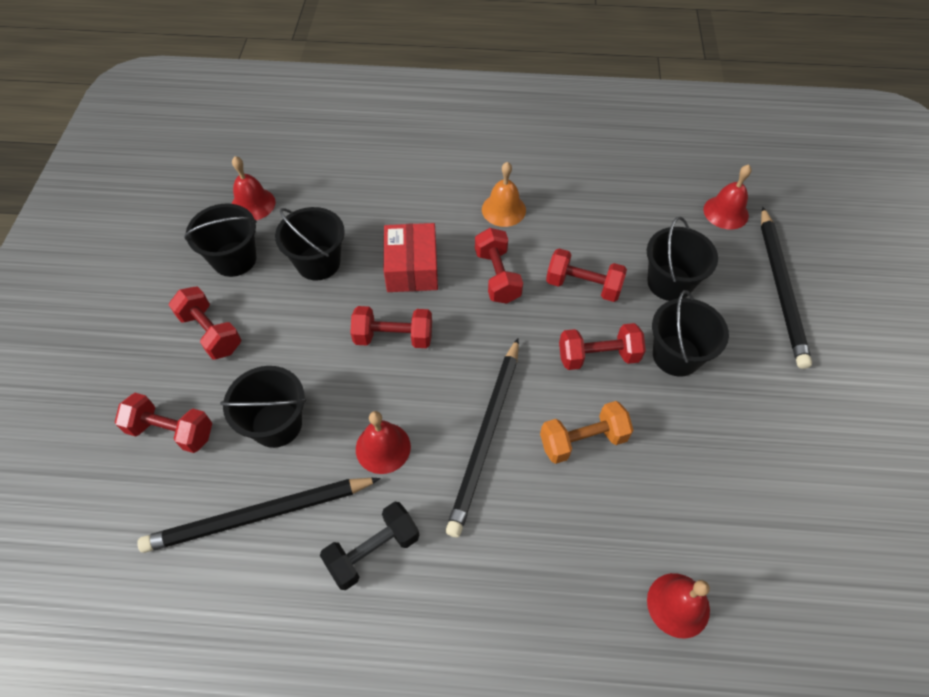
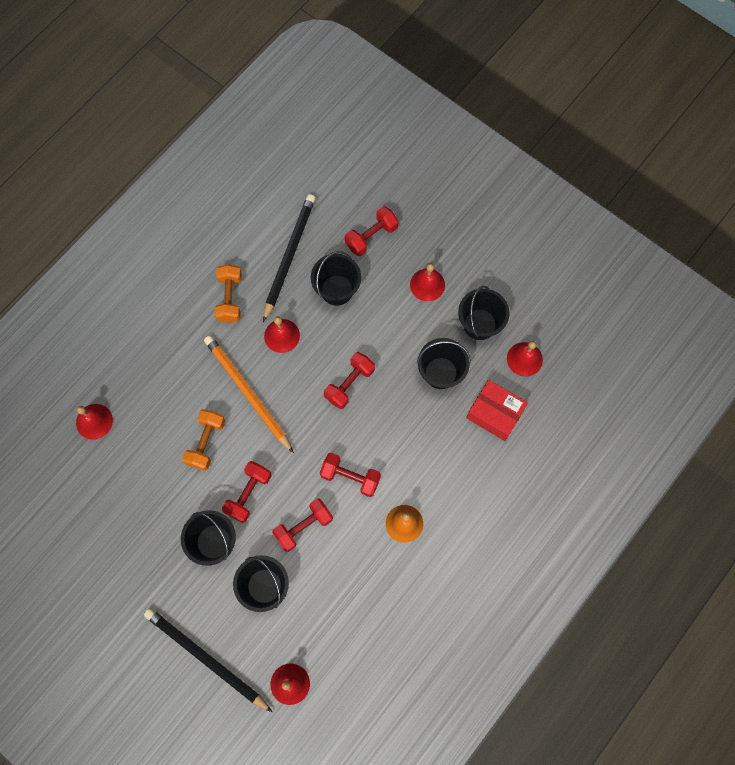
camera: 125 degrees right, 15 degrees up
red dumbbell [169,286,241,359] -> red bell [410,263,445,301]
black dumbbell [320,502,419,590] -> orange dumbbell [214,264,242,323]
red box [384,223,438,292] -> red box moved to [466,380,528,441]
black pencil [446,338,519,537] -> orange pencil [204,335,294,453]

